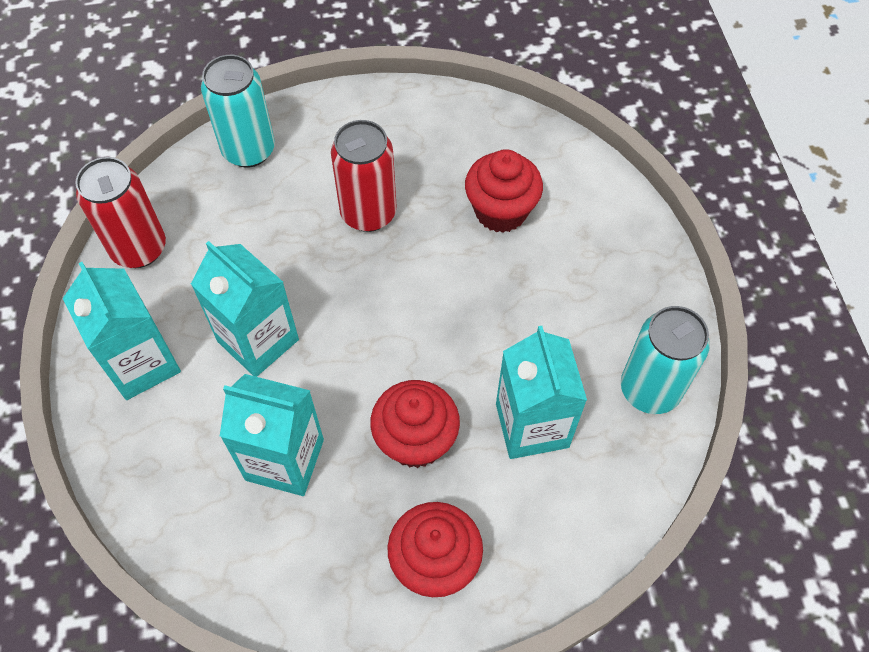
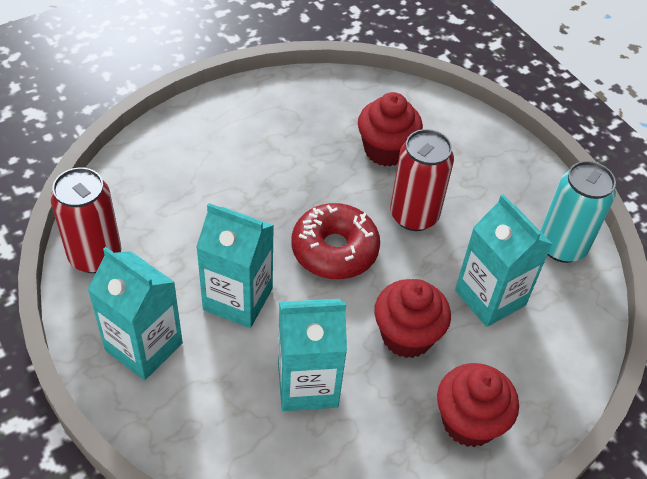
camera: 25 degrees left, 10 degrees down
turquoise can [201,55,275,168] -> none
red can [331,120,397,232] -> red can moved to [390,129,454,231]
none -> red donut [292,203,380,279]

